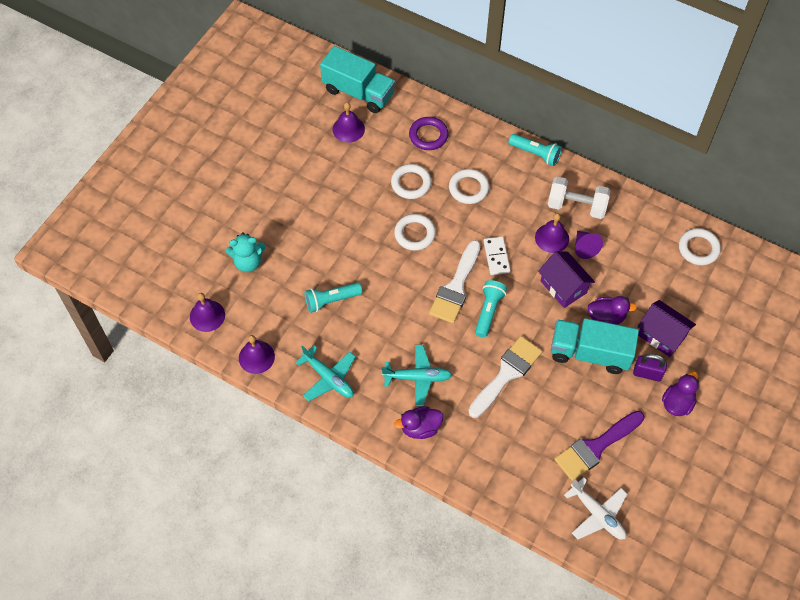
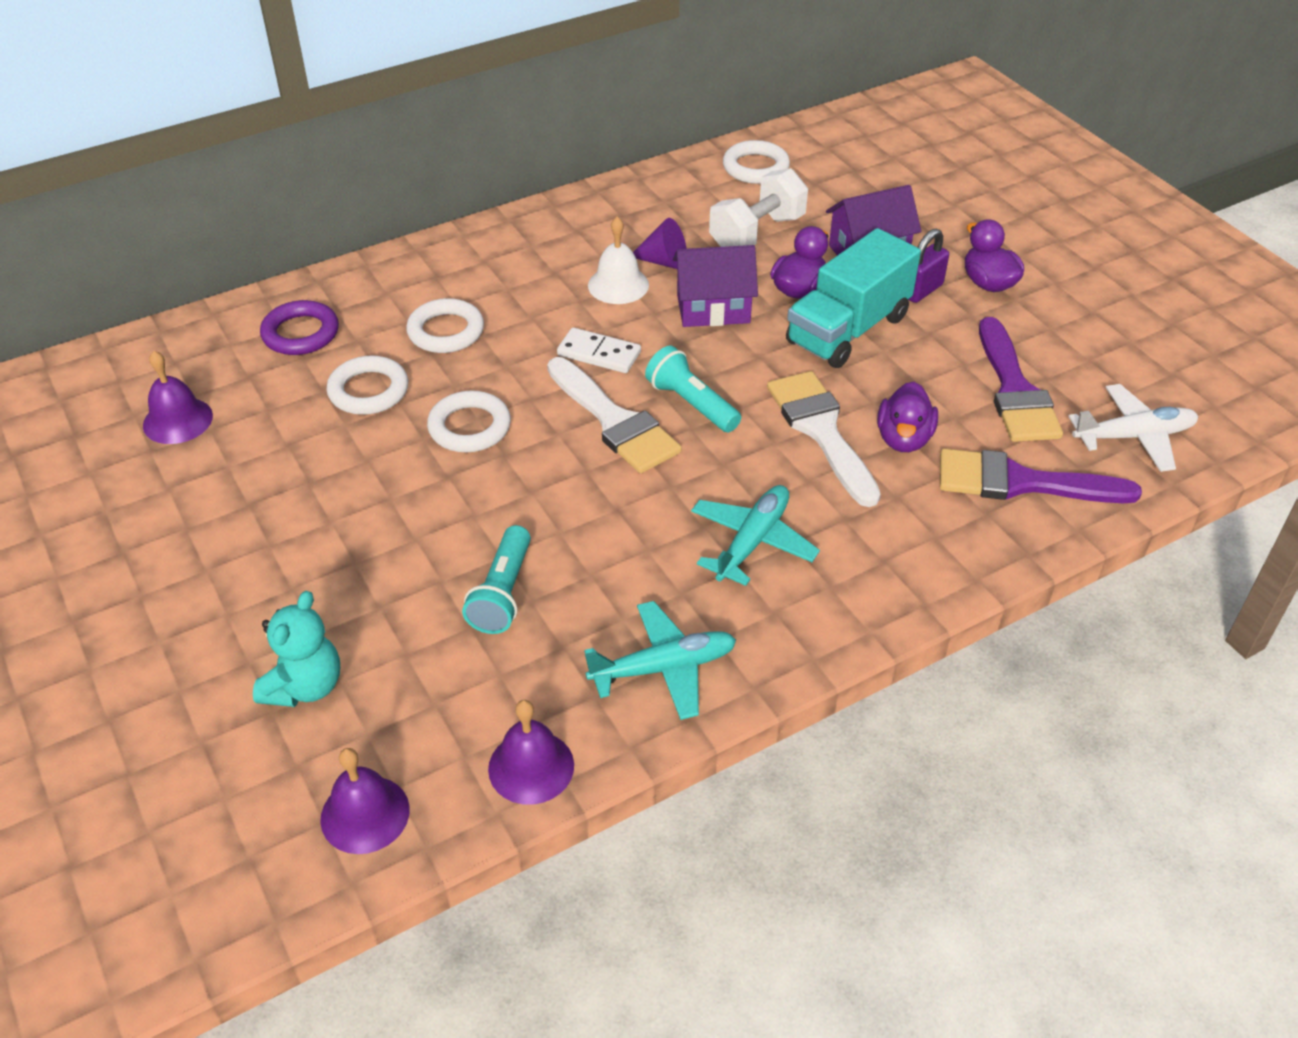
camera: 60 degrees left, 15 degrees down
turquoise truck [320,46,395,113] -> none
purple duck [394,406,443,439] -> purple duck moved to [877,382,938,452]
turquoise flashlight [509,134,562,166] -> none
purple bell [535,213,569,253] -> white bell [588,217,649,304]
white dumbbell [548,177,610,219] -> white dumbbell moved to [709,168,808,247]
none -> purple brush [940,448,1142,503]

